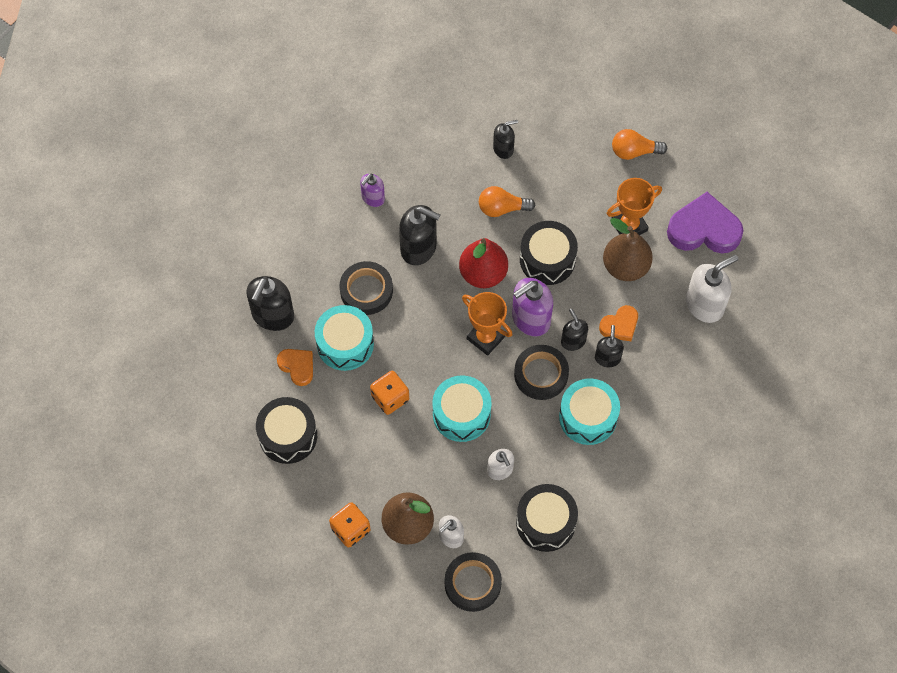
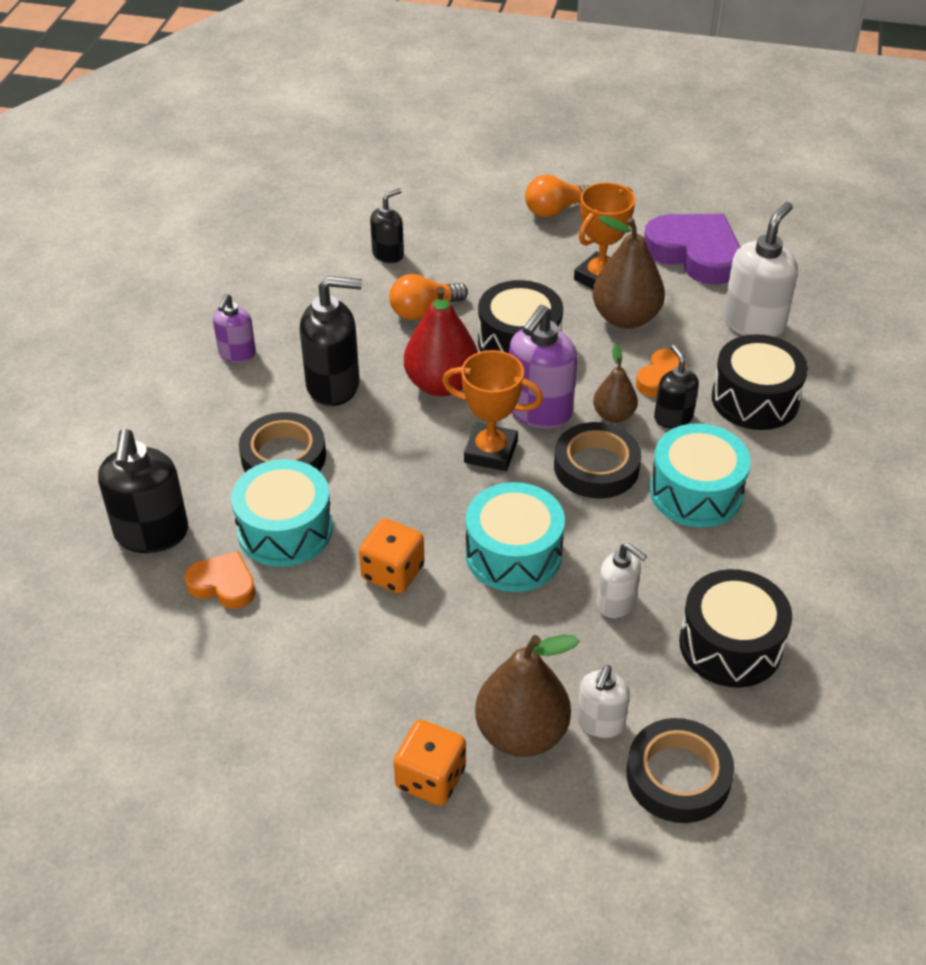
camera: 25 degrees left, 20 degrees down
black drum [256,397,317,464] -> black drum moved to [712,334,808,430]
black soap dispenser [561,309,588,351] -> brown pear [593,344,638,423]
purple heart [667,192,744,253] -> purple heart turned 60 degrees clockwise [644,214,740,285]

